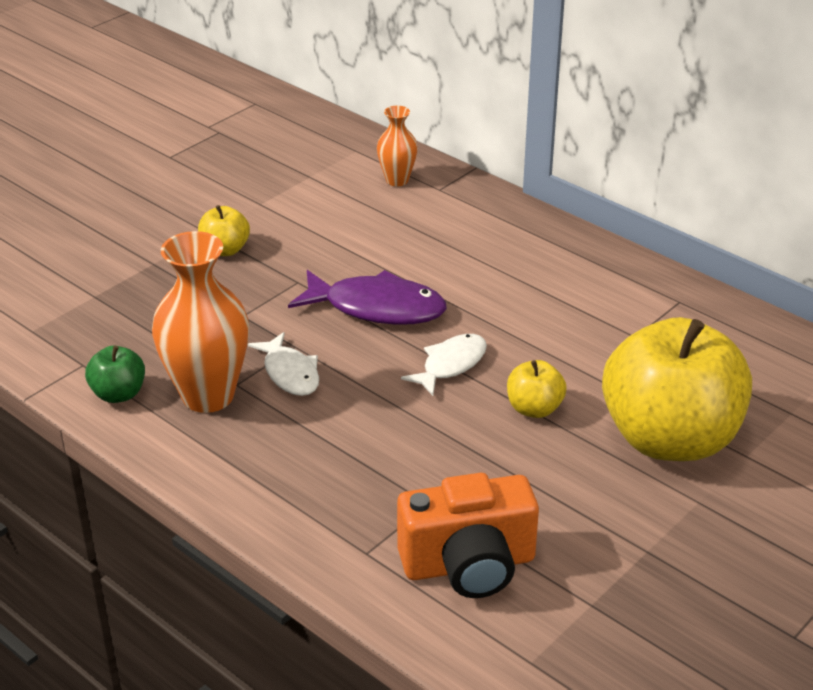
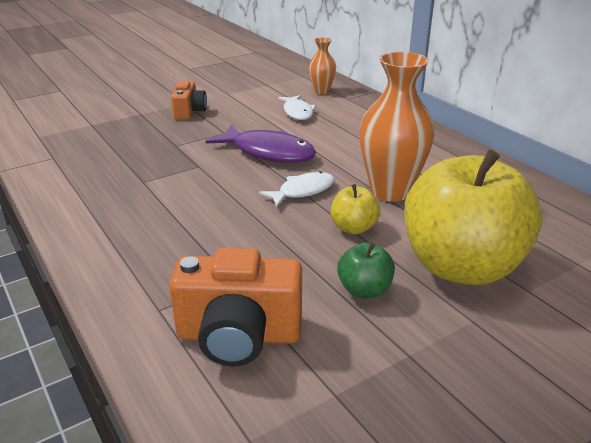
camera: 15 degrees right, 5 degrees down
green apple [85,346,145,403] -> green apple moved to [337,243,395,299]
orange vase [152,231,249,413] -> orange vase moved to [359,52,435,202]
yellow apple [198,205,250,256] -> orange camera [171,81,207,120]
white fish [248,332,319,396] -> white fish moved to [278,95,316,120]

